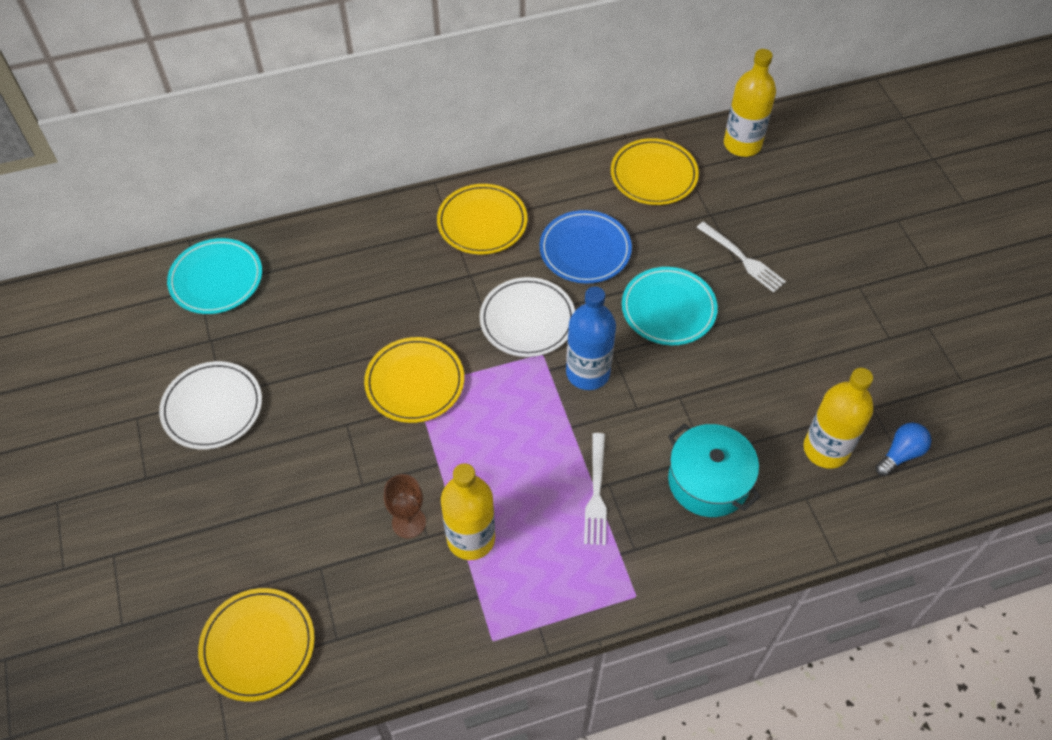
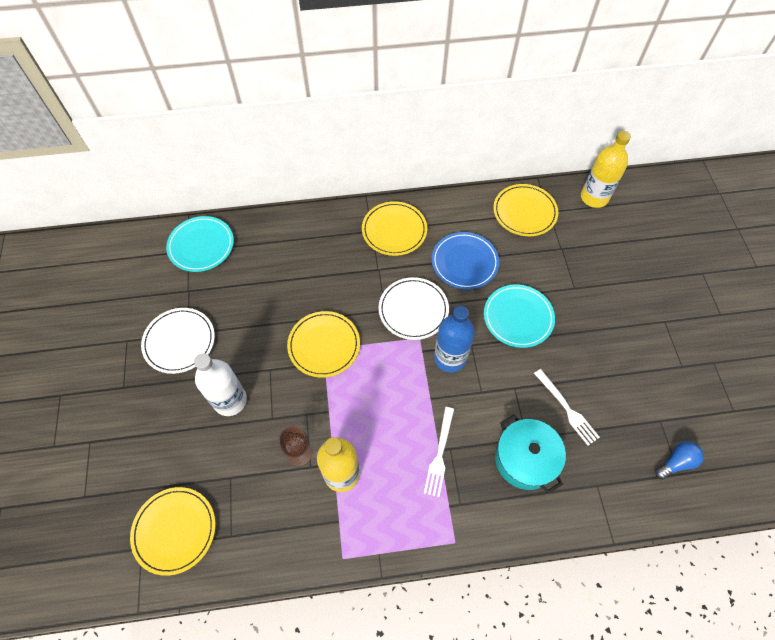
camera: 10 degrees right, 5 degrees up
white fork [697,221,786,293] -> white fork moved to [534,369,600,446]
yellow bottle [804,368,873,469] -> none
none -> white bottle [194,353,247,416]

